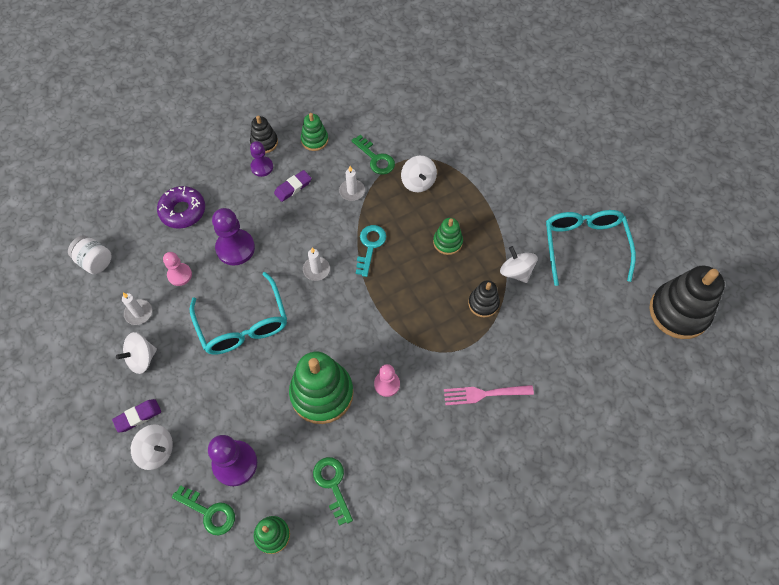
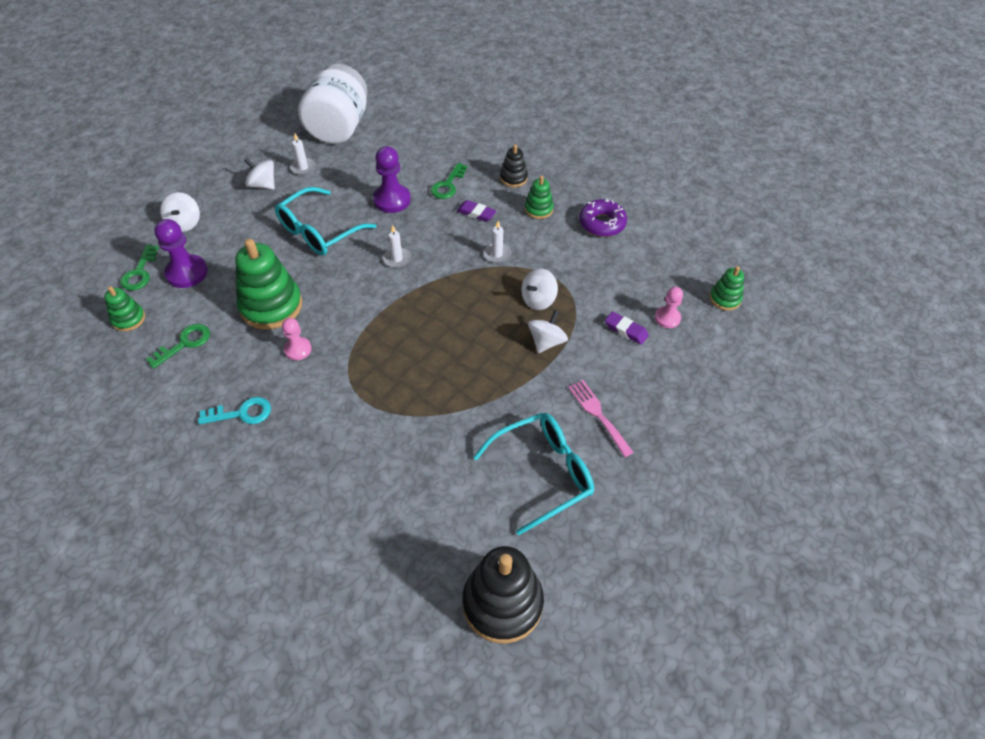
camera: 65 degrees right, 10 degrees down
white jar [68,235,111,274] -> white jar [298,64,368,144], size x2.17
purple eraser [112,399,161,433] -> purple eraser moved to [605,311,649,345]
purple donut [157,186,205,229] -> purple donut moved to [579,199,627,237]
pink pawn [163,252,192,286] -> pink pawn moved to [655,287,683,328]
purple pawn [250,141,273,177] -> none
green key [351,135,395,175] -> green key moved to [431,163,468,199]
turquoise key [356,225,386,277] -> turquoise key moved to [198,397,271,424]
green stacking toy [433,218,463,255] -> green stacking toy moved to [710,266,744,311]
pink fork [444,385,534,405] -> pink fork moved to [568,380,634,457]
black stacking toy [468,280,500,318] -> none
white spinning top [500,246,537,283] -> white spinning top moved to [528,310,568,353]

